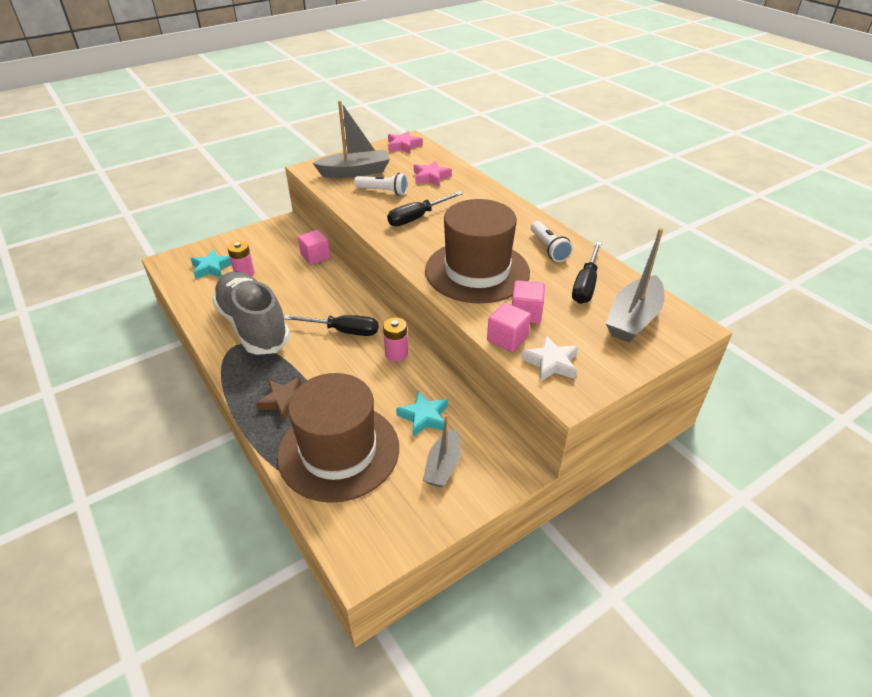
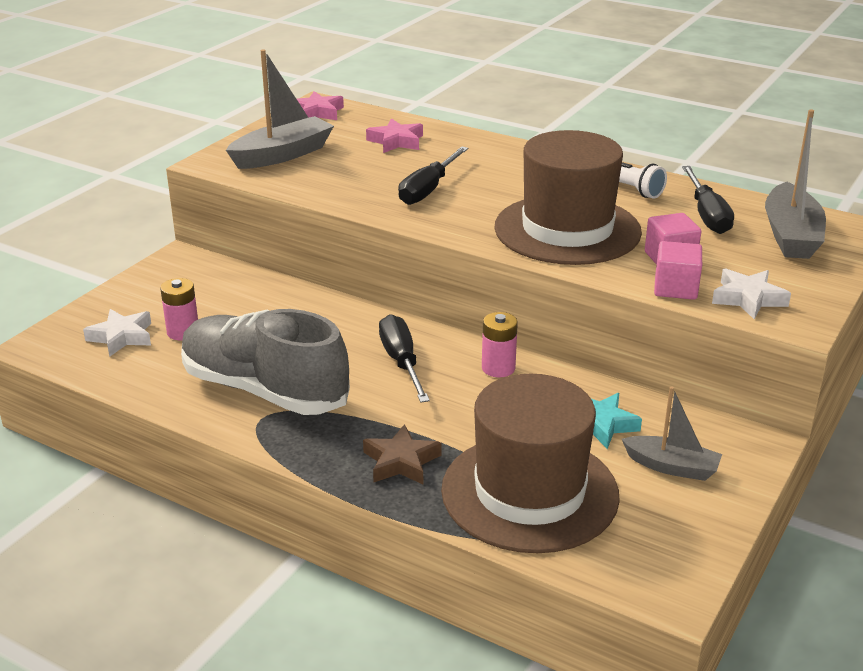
camera: 25 degrees left, 10 degrees down
turquoise star [191,249,232,279] -> white star [83,309,151,357]
black screwdriver [284,315,379,336] -> black screwdriver turned 90 degrees counterclockwise [379,314,430,403]
pink cube [298,230,330,265] -> none
white flashlight [354,173,408,196] -> none
grey boat [423,414,461,488] -> grey boat turned 60 degrees counterclockwise [622,386,722,481]

